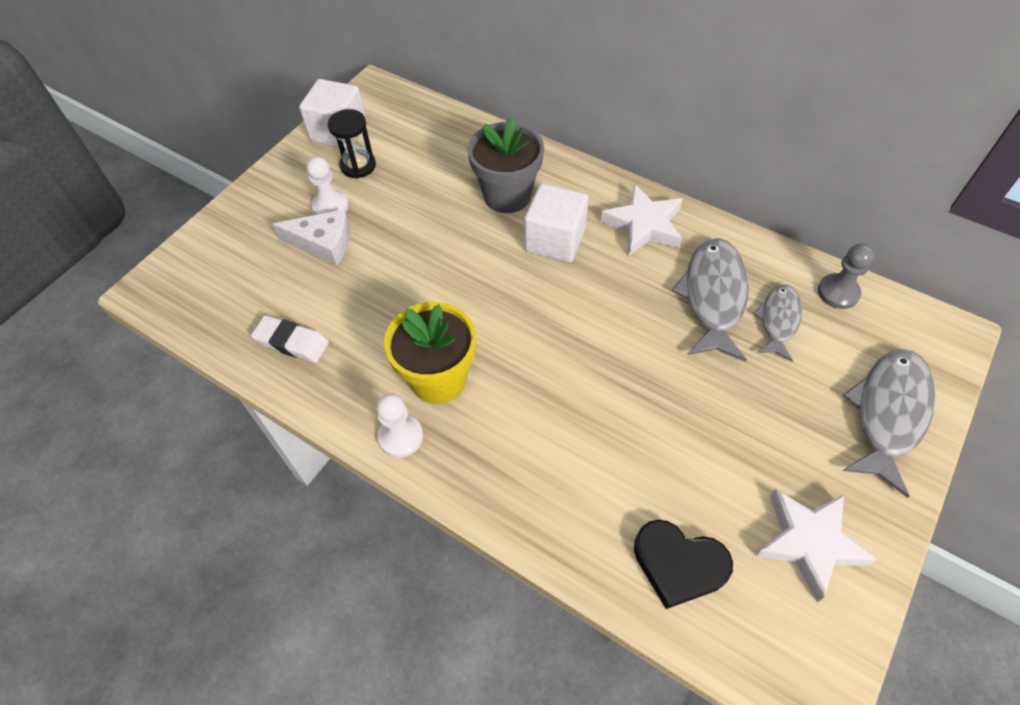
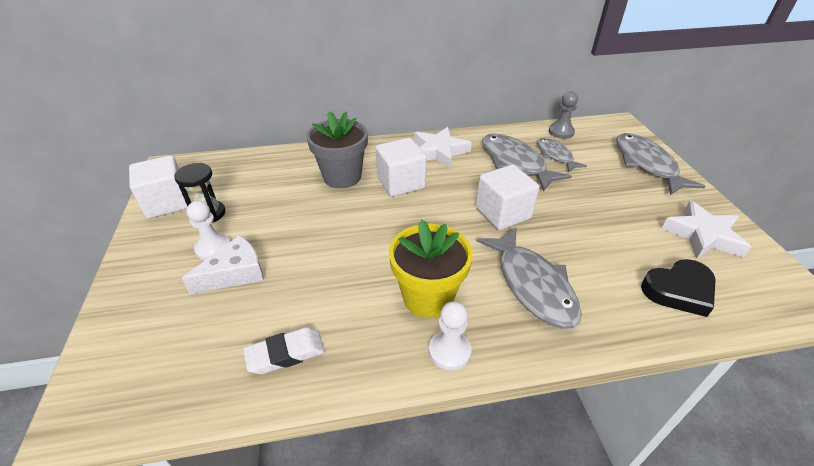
camera: 45 degrees left, 15 degrees down
none -> white cube [476,164,540,230]
none -> grey fish [476,228,582,329]

